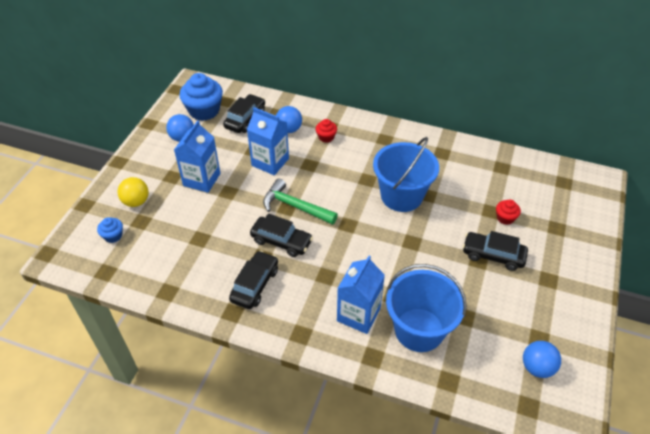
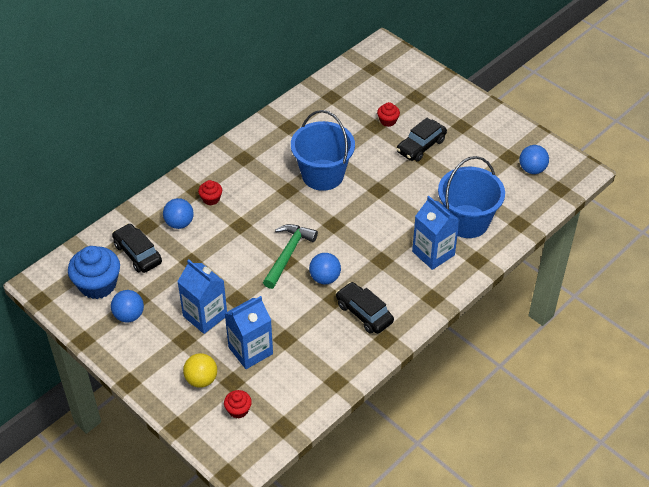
camera: 65 degrees left, 0 degrees up
blue cupcake [97,217,123,243] -> red cupcake [224,390,252,419]
blue carton [247,107,289,175] -> blue carton moved to [225,296,273,369]
black car [250,213,313,257] -> blue ball [309,253,341,284]
green hammer [263,178,338,225] -> green hammer turned 150 degrees clockwise [263,224,318,289]

